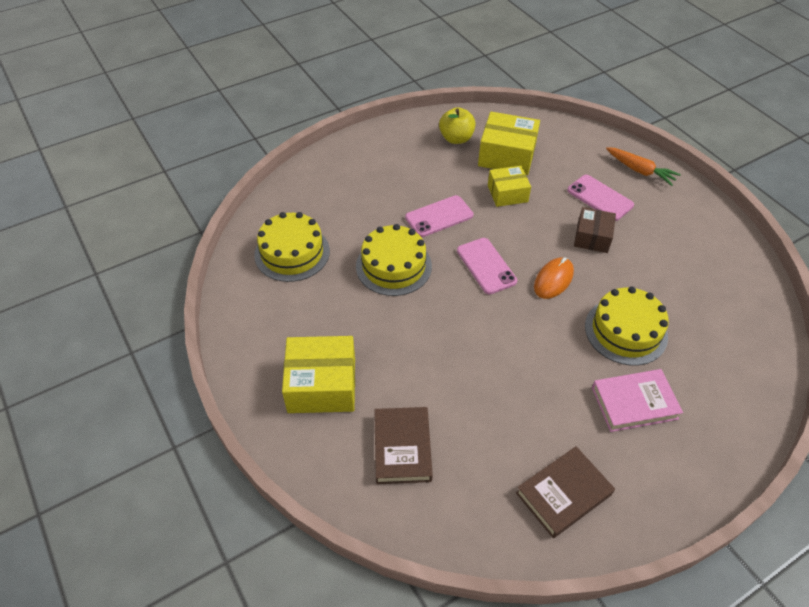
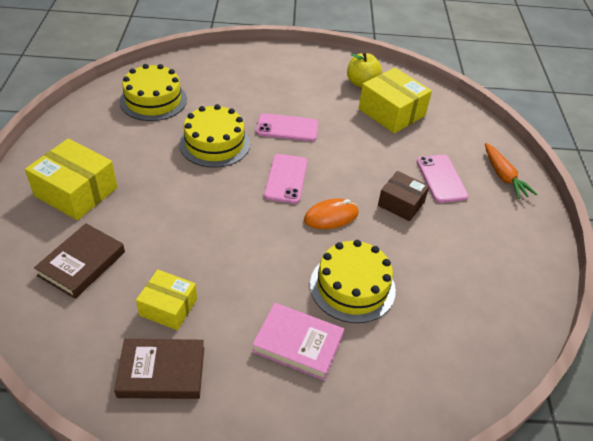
camera: 30 degrees right, 5 degrees down
yellow box [488,166,531,207] -> yellow box moved to [136,270,197,330]
brown box [574,207,616,253] -> brown box turned 75 degrees clockwise [378,171,429,221]

